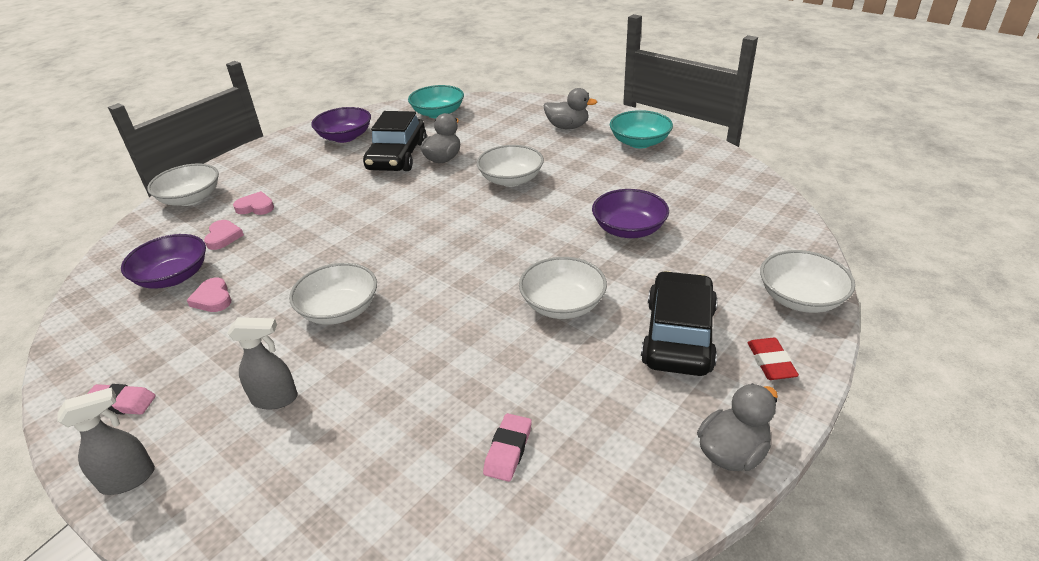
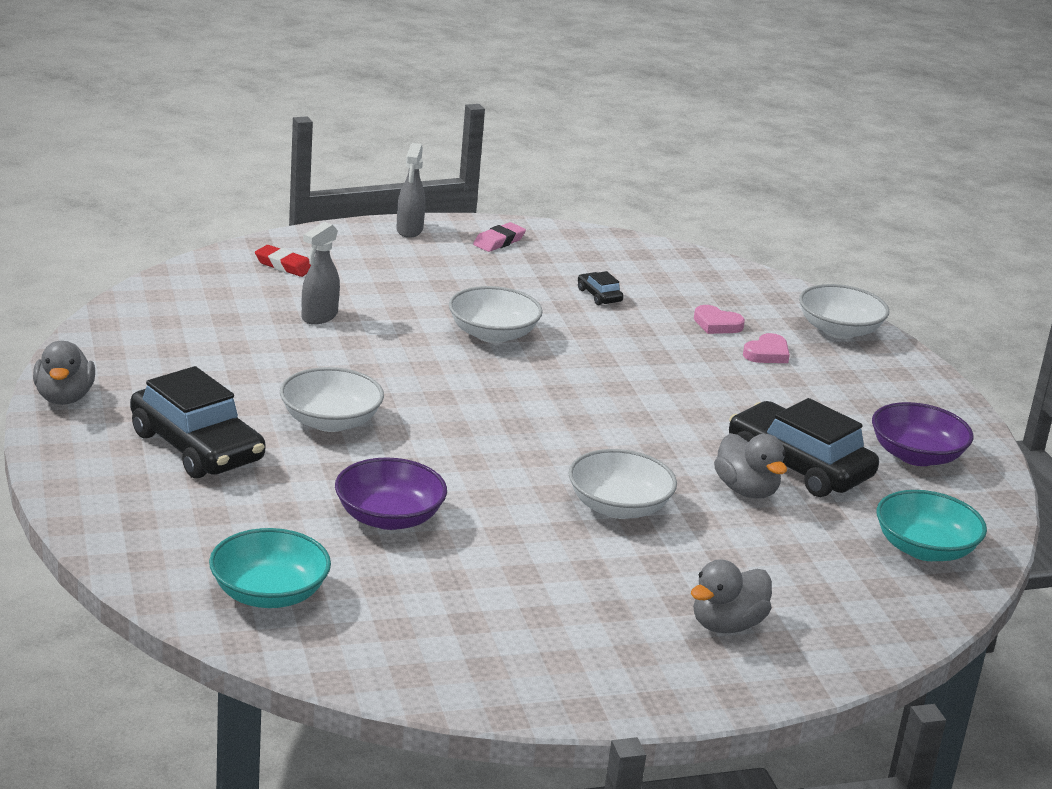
camera: 120 degrees right, 10 degrees down
purple bowl [121,234,206,289] -> none
pink heart [187,278,231,312] -> black car [578,271,624,305]
grey spray bottle [227,317,298,409] -> grey spray bottle moved to [302,222,340,324]
pink eraser [483,413,532,482] -> none
turquoise bowl [610,110,673,148] -> turquoise bowl moved to [209,528,331,608]
red eraser [748,338,799,380] -> red eraser moved to [255,245,311,277]
white bowl [760,250,855,313] -> none

